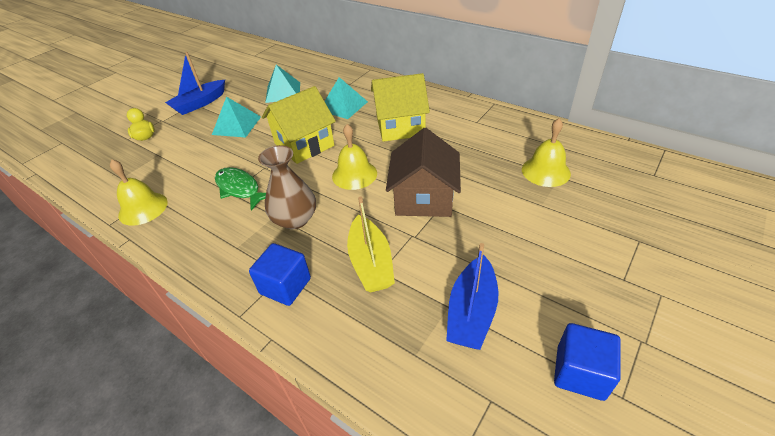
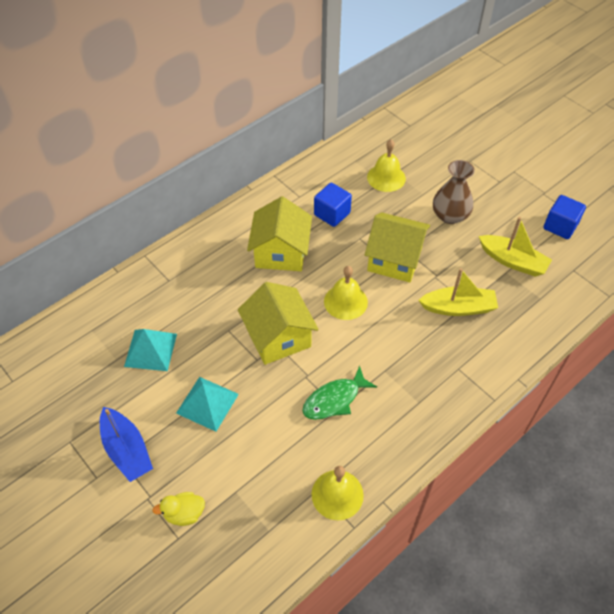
camera: 80 degrees left, 10 degrees up
blue cube [249,243,311,306] -> blue cube moved to [314,183,352,227]
brown vase [258,145,316,229] -> brown vase moved to [433,160,475,224]
turquoise pyramid [325,77,368,119] -> none
brown house [386,128,461,217] -> yellow house [365,212,430,282]
blue boat [446,243,499,350] -> yellow boat [479,217,552,277]

